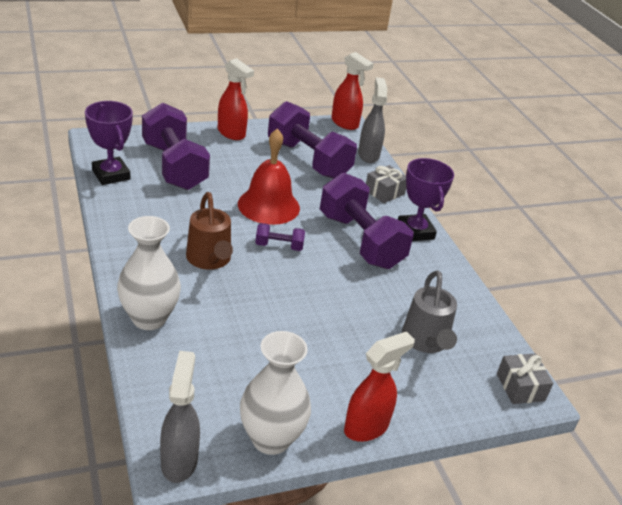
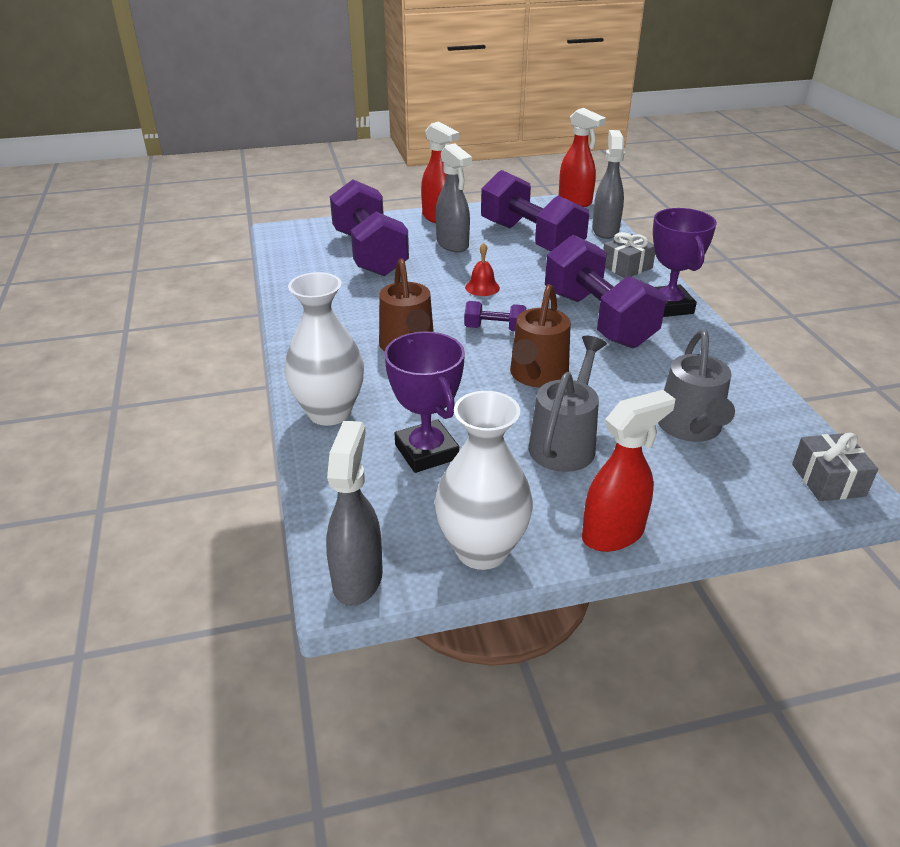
camera: 10 degrees right, 0 degrees up
purple trophy [85,101,133,185] -> purple trophy moved to [384,331,465,473]
red bell [238,129,300,225] -> red bell [465,243,500,296], size x0.45
none -> grey spray bottle [436,143,472,252]
none -> brown watering can [510,284,571,388]
none -> grey watering can [529,336,607,472]

